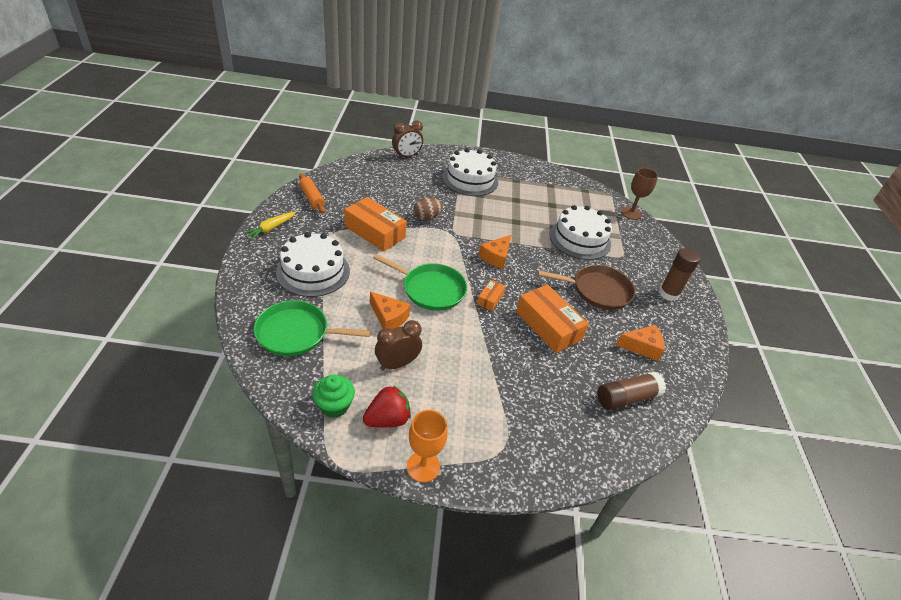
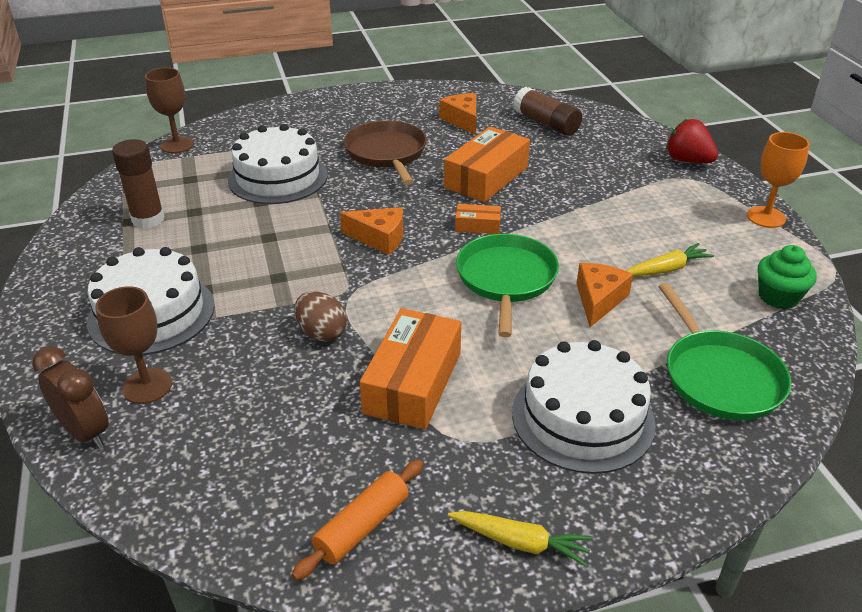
camera: 105 degrees left, 5 degrees down
red strawberry [363,385,411,427] -> red strawberry moved to [666,119,718,163]
brown clock [375,320,422,370] -> yellow carrot [627,243,714,277]
brown glue stick [659,248,700,301] -> brown glue stick moved to [112,139,165,229]
none -> brown goblet [95,286,172,404]

